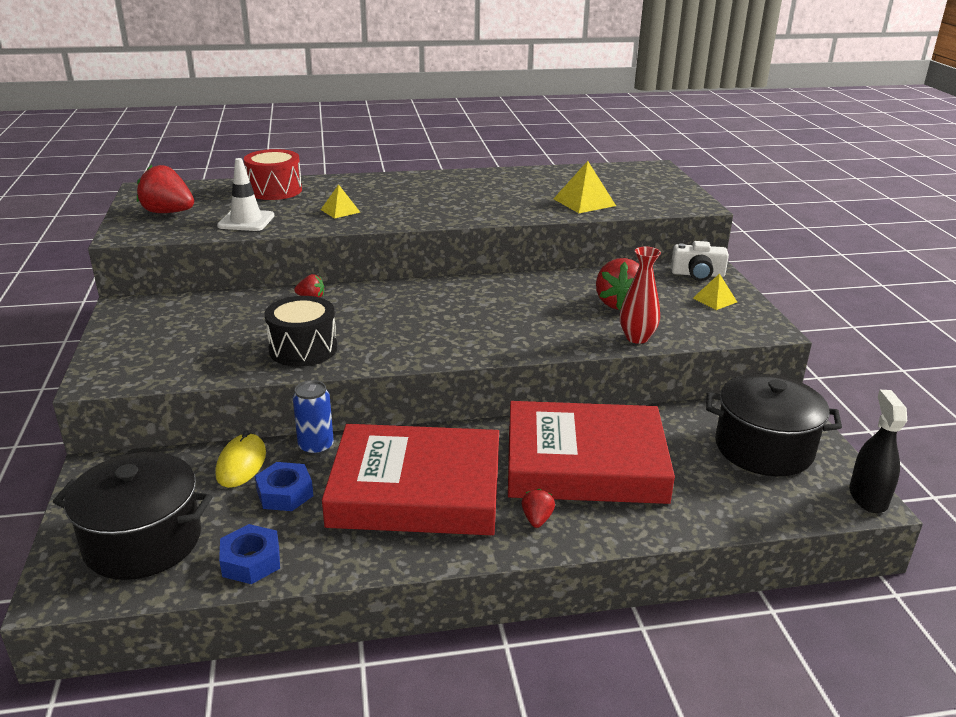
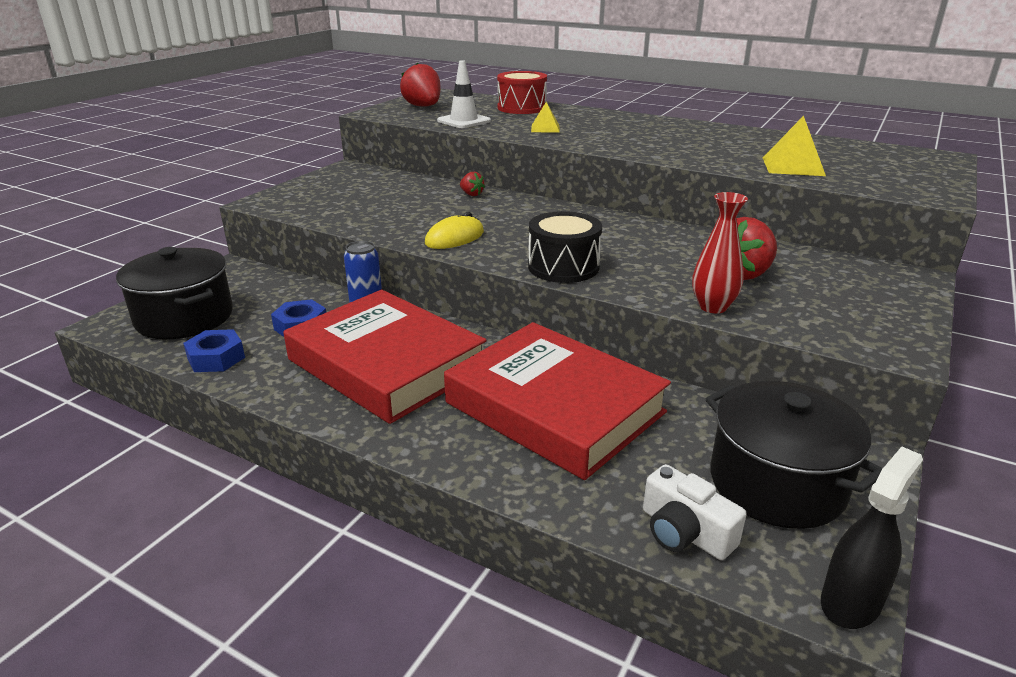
camera: 40 degrees right, 0 degrees up
yellow mouse [216,430,266,488] -> yellow mouse moved to [425,212,484,249]
black drum [264,296,337,367] -> black drum moved to [528,211,602,283]
red strawberry [521,489,555,528] -> none
white camera [671,241,729,281] -> white camera moved to [643,464,747,560]
yellow pyramid [693,273,737,310] -> none

